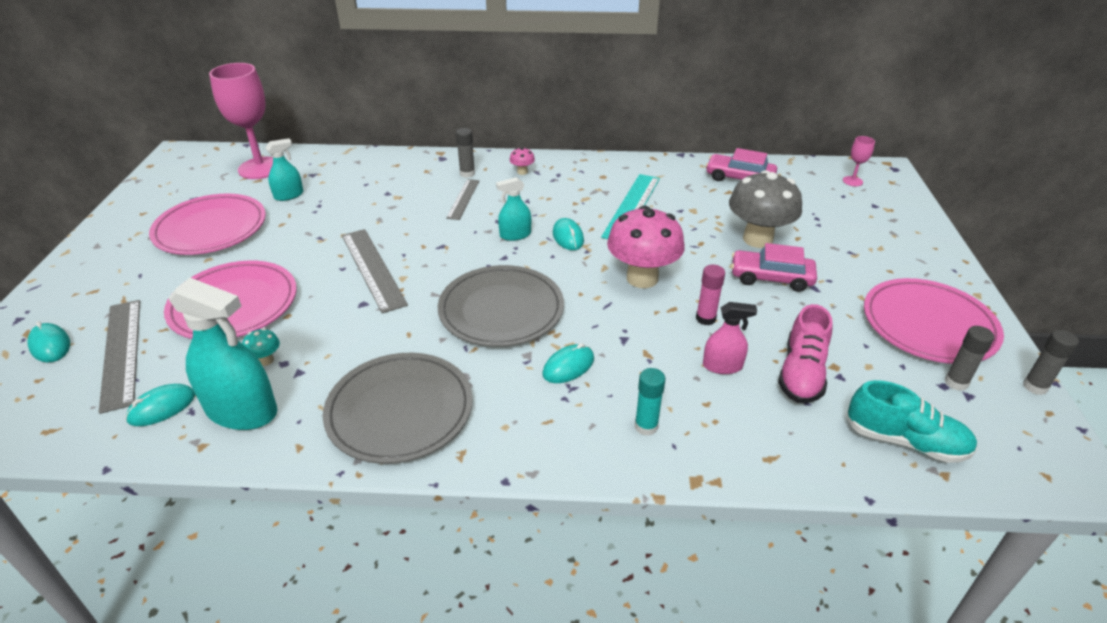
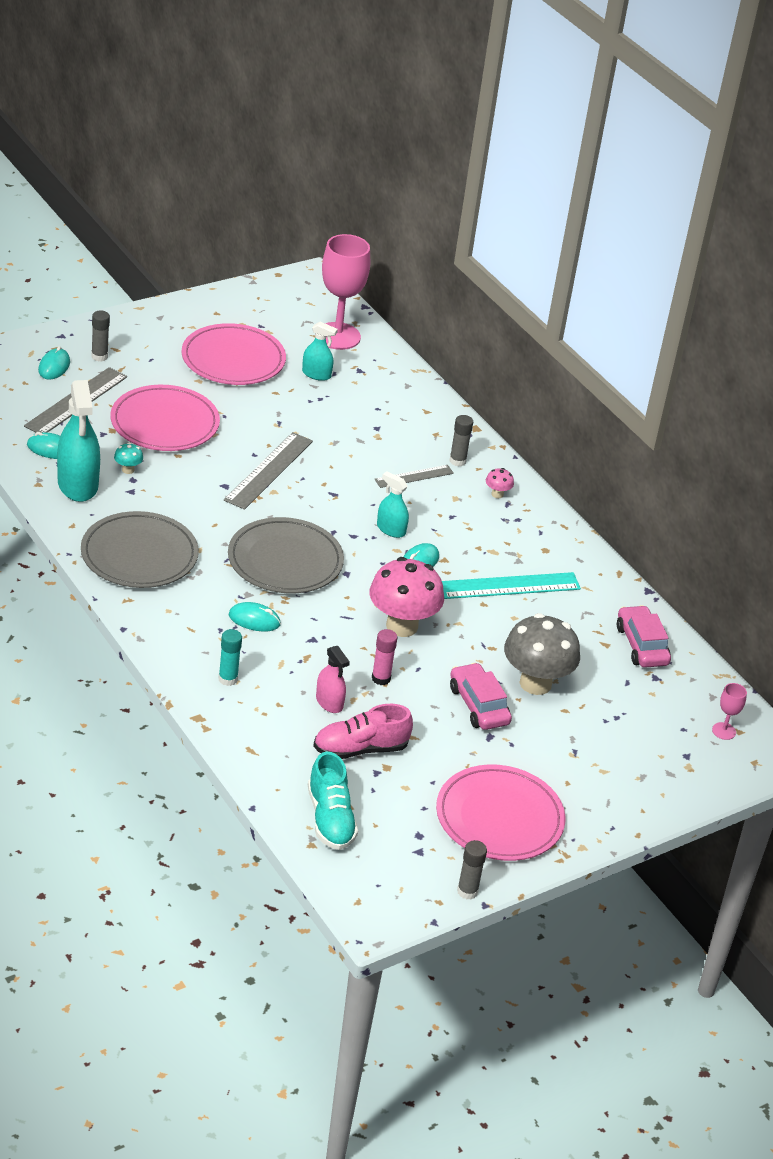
camera: 50 degrees right, 0 degrees up
grey glue stick [944,326,994,391] -> grey glue stick moved to [91,311,110,362]

